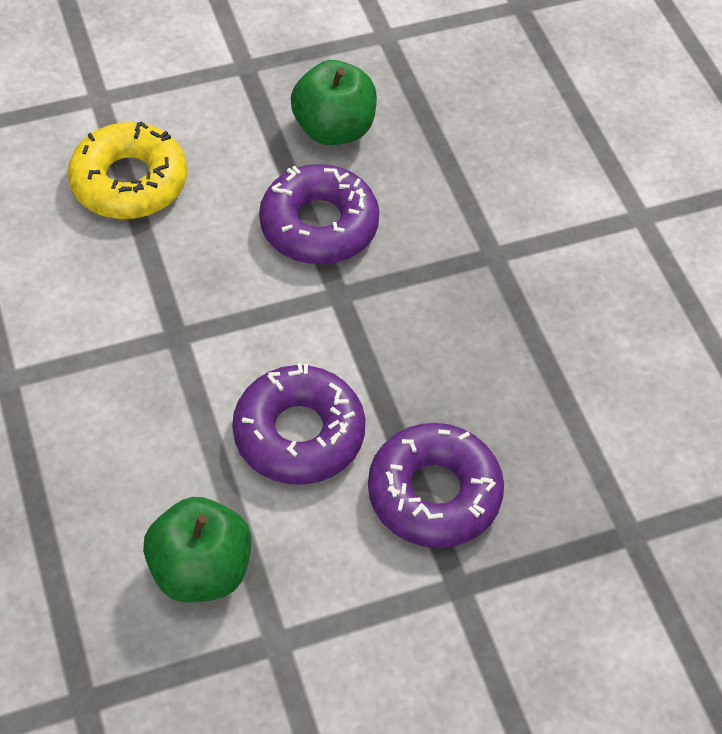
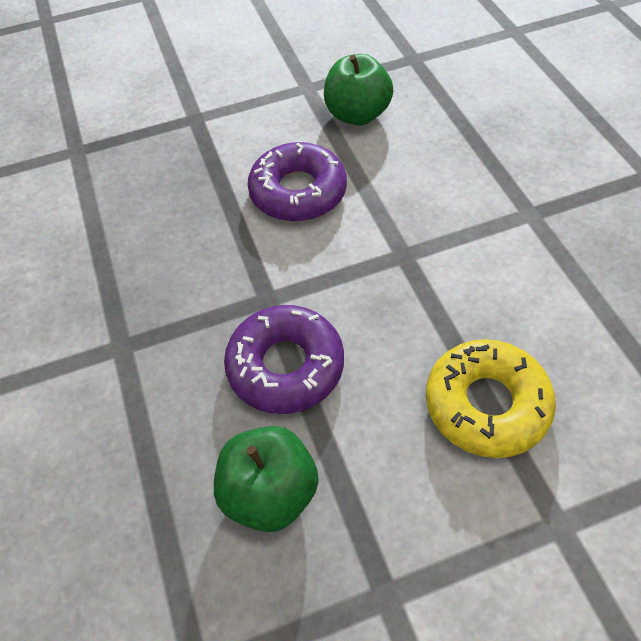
camera: 175 degrees left, 0 degrees up
purple donut [368,423,504,548] -> none

